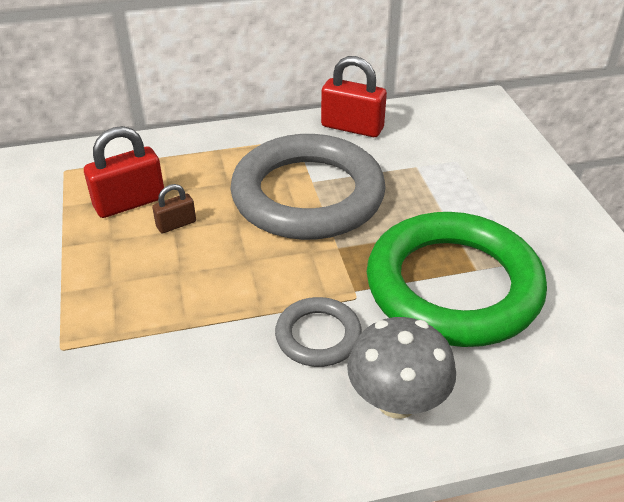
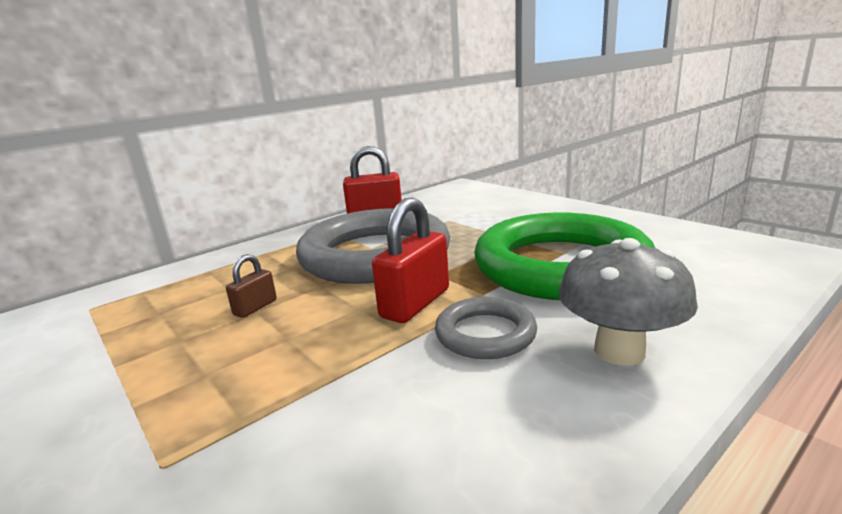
camera: 25 degrees left, 20 degrees down
red padlock [84,126,164,218] -> red padlock moved to [372,197,449,323]

